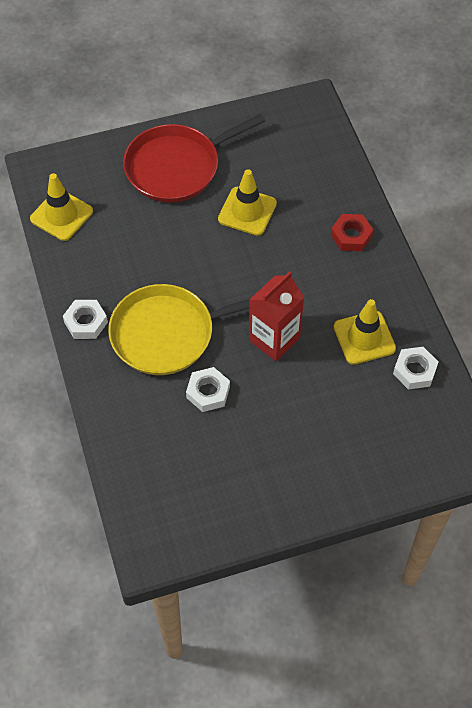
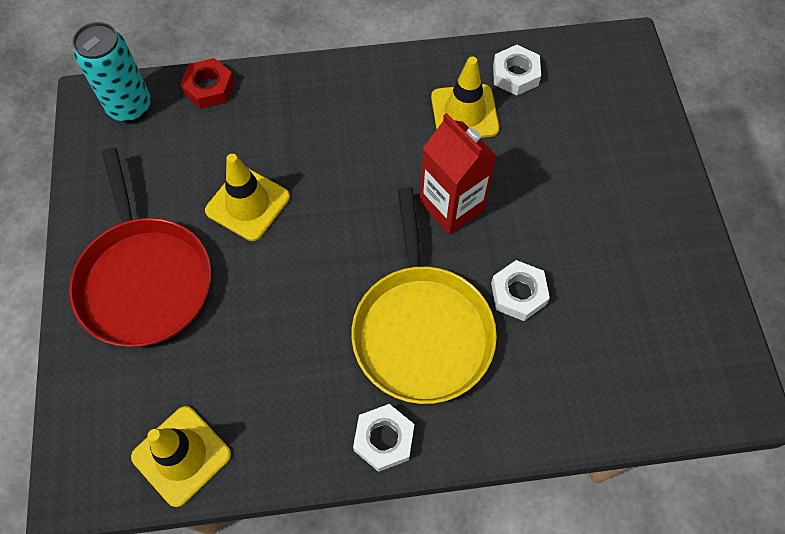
camera: 80 degrees left, 5 degrees up
red nut [331,214,374,251] -> red nut moved to [180,58,235,109]
none -> turquoise can [72,22,151,122]

